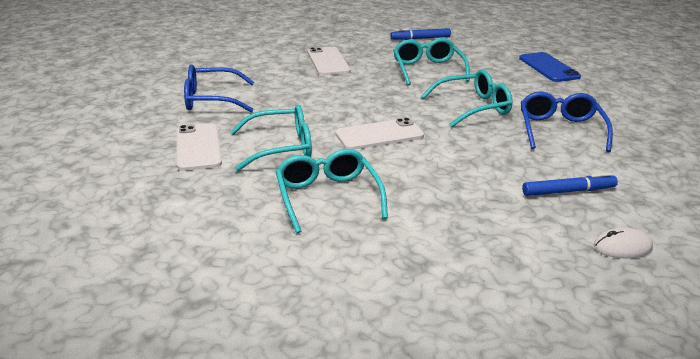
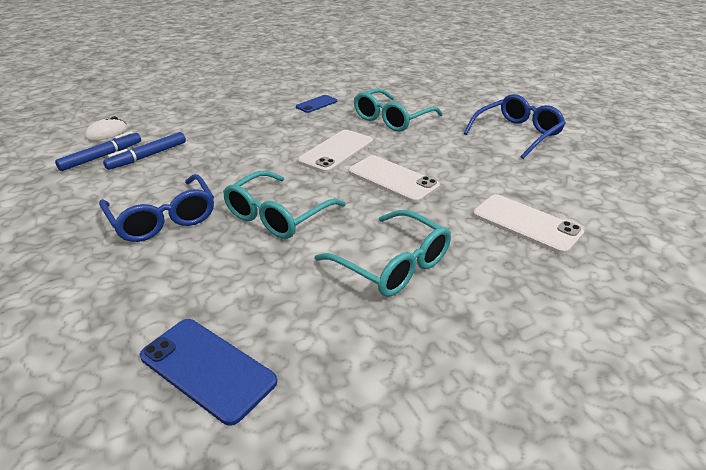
camera: 145 degrees right, 5 degrees up
white phone [177,123,222,171] -> white phone moved to [348,155,440,203]
turquoise glasses [275,149,388,234] -> blue phone [296,95,337,113]
blue marker [390,28,451,40] -> blue marker moved to [55,131,141,171]

